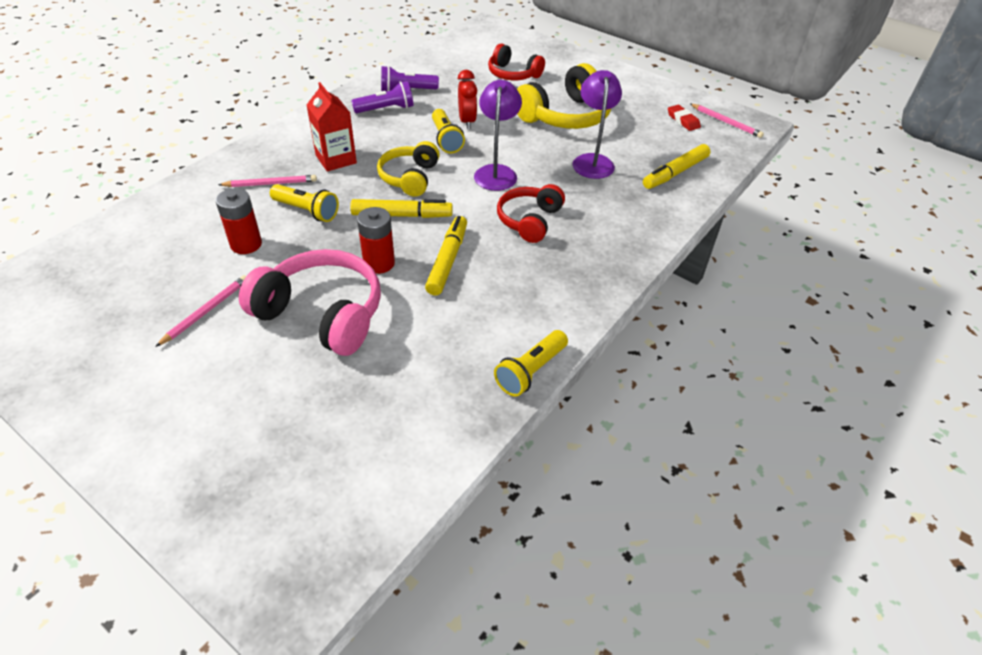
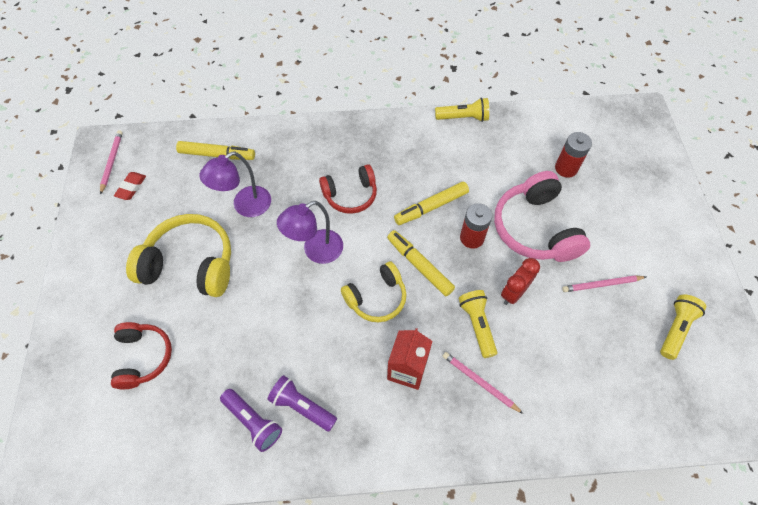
camera: 130 degrees left, 15 degrees up
red battery [216,188,262,254] -> red battery moved to [555,132,592,178]
yellow flashlight [432,109,465,153] -> yellow flashlight moved to [660,295,707,360]
red clock [458,70,477,129] -> red clock moved to [501,258,540,305]

